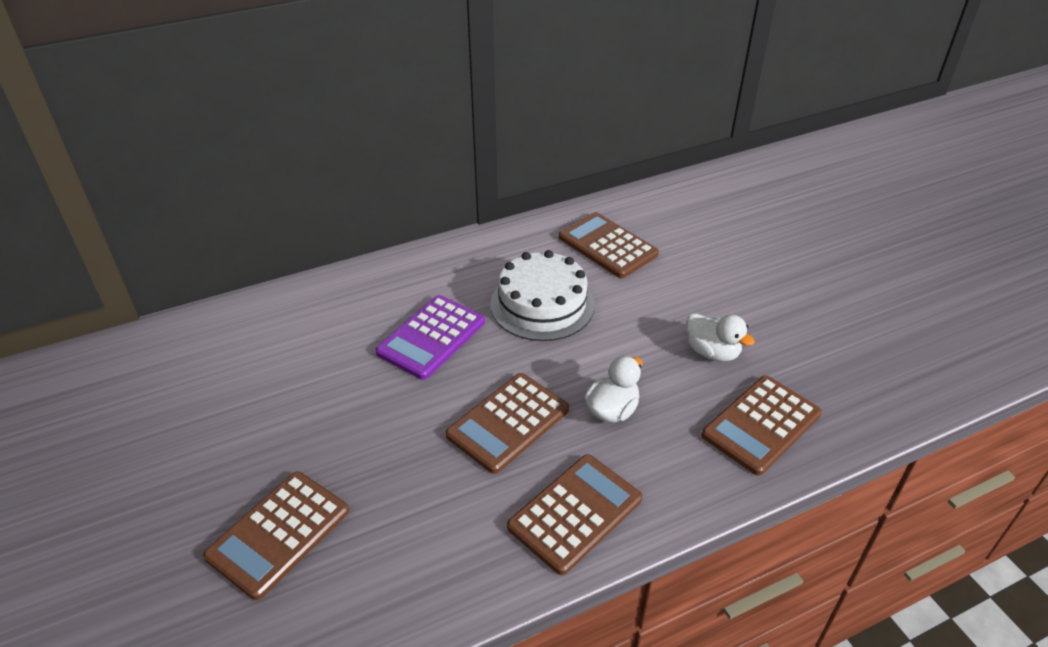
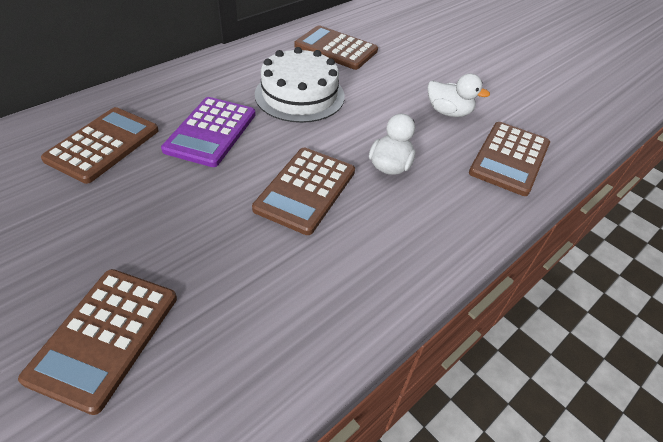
camera: 20 degrees left, 5 degrees up
brown calculator [507,454,642,575] -> brown calculator moved to [41,107,159,184]

